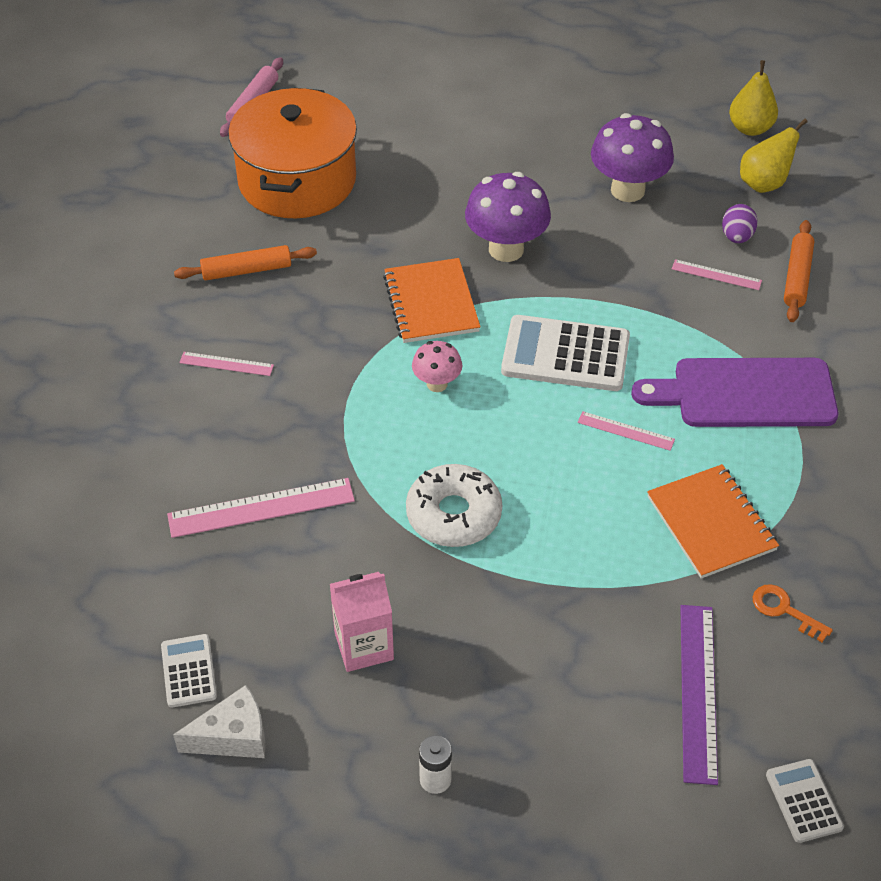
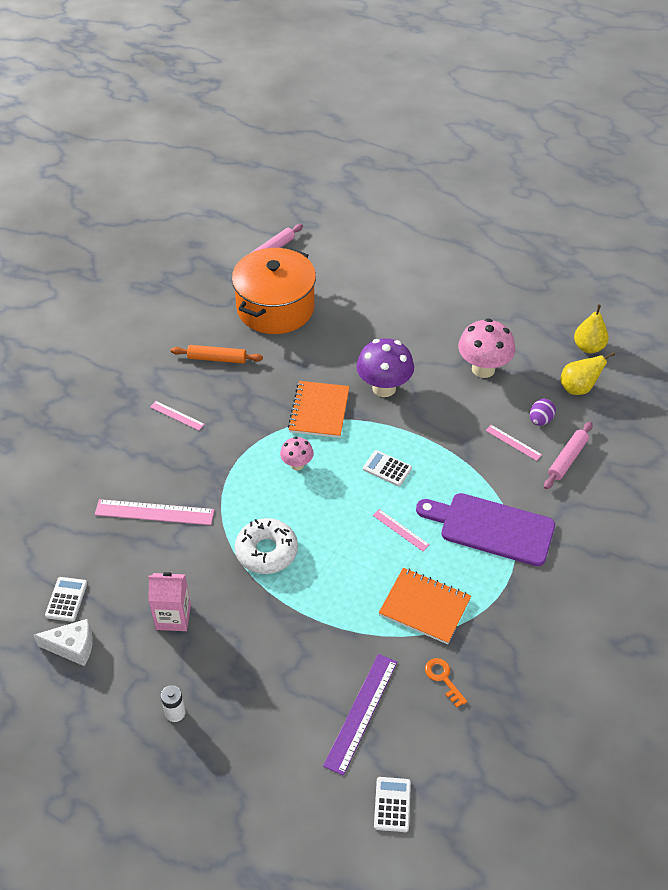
camera: 20 degrees right, 0 degrees up
white calculator [501,315,630,391] -> white calculator [363,450,412,486], size x0.53
purple mushroom [591,113,674,202] -> pink mushroom [458,318,515,378]
orange notebook [647,464,779,579] -> orange notebook turned 60 degrees counterclockwise [379,568,471,644]
orange rolling pin [784,220,814,322] -> pink rolling pin [544,422,593,489]

